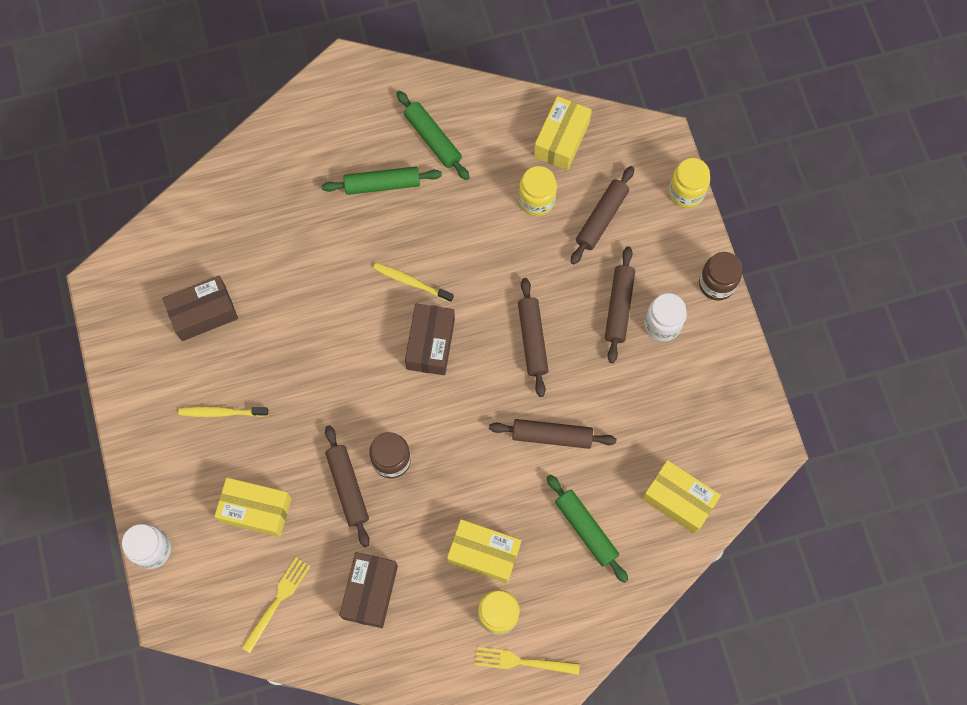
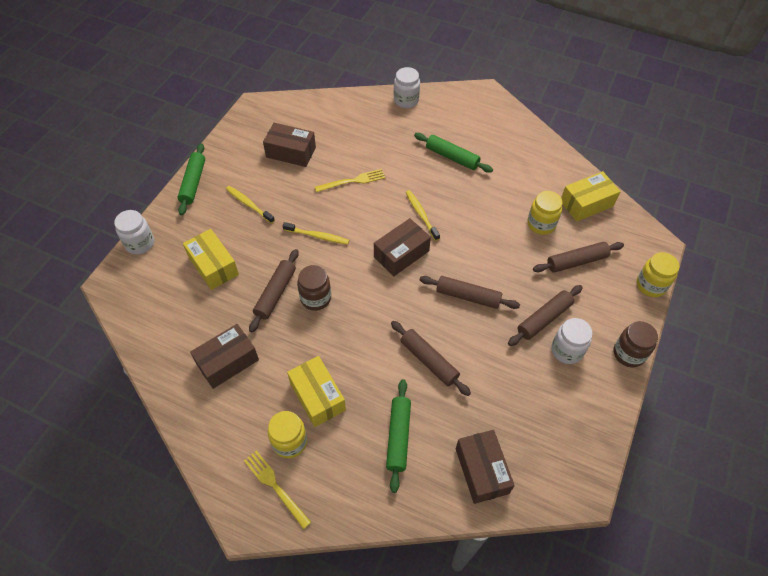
camera: 40 degrees right, 15 degrees down
yellow fork [241,557,311,653] -> yellow fork moved to [315,169,385,192]
green rolling pin [396,91,470,180] -> green rolling pin moved to [178,143,205,215]
brown rolling pin [518,278,549,397] -> brown rolling pin turned 75 degrees clockwise [420,276,520,309]
yellow box [642,460,721,534] -> brown box [456,430,515,504]
none -> yellow toothbrush [282,222,349,245]
none -> white jar [394,67,420,108]

